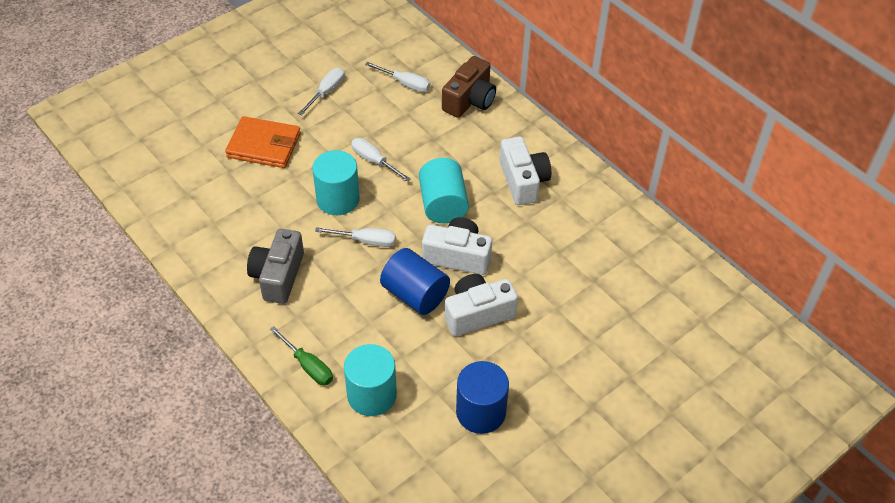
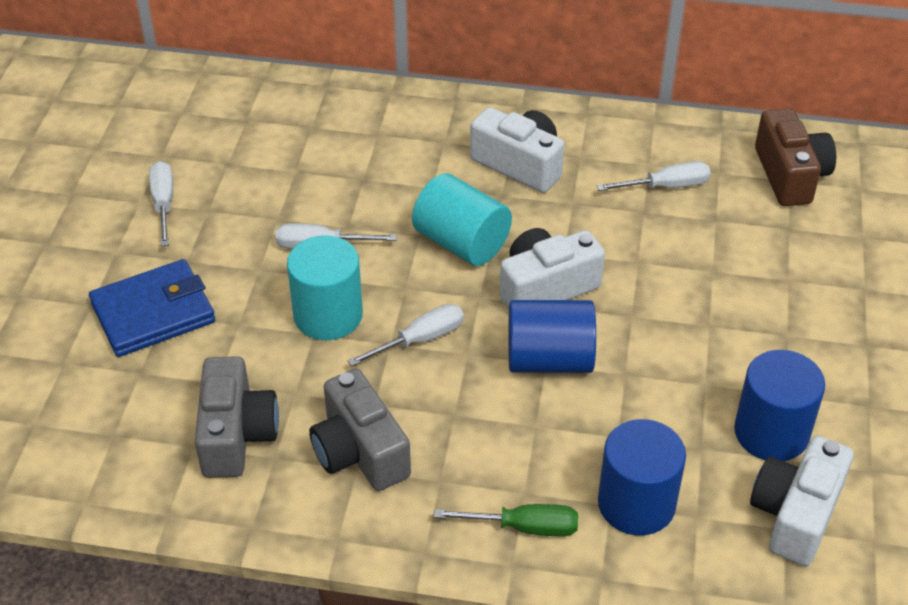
camera: 40 degrees left, 5 degrees down
orange wallet [225,116,301,168] -> blue wallet [89,259,215,357]
turquoise cylinder [344,344,397,416] -> blue cylinder [598,419,686,535]
white screwdriver [365,62,430,92] -> white screwdriver moved to [597,161,710,191]
brown camera [442,56,496,118] -> brown camera moved to [755,109,836,206]
white camera [445,274,518,336] -> white camera moved to [750,436,853,566]
none -> grey camera [195,356,279,478]

